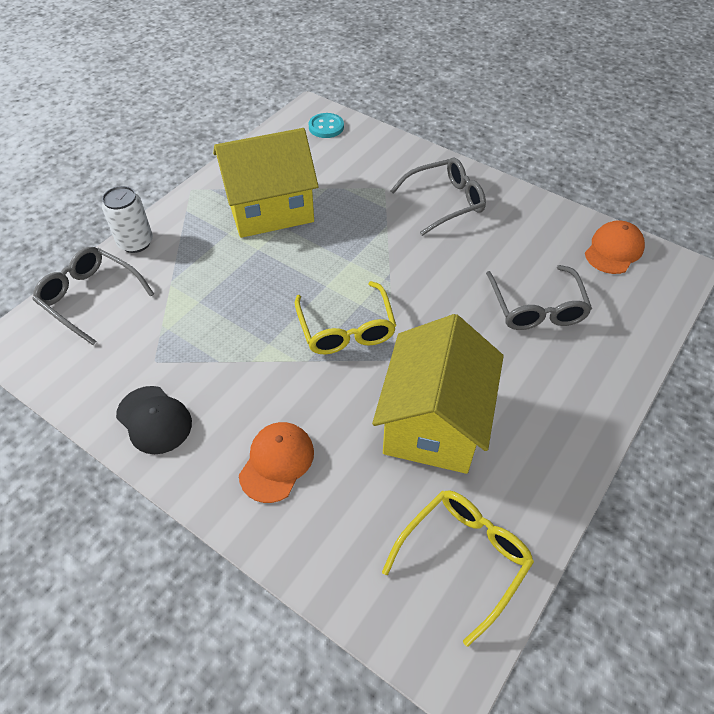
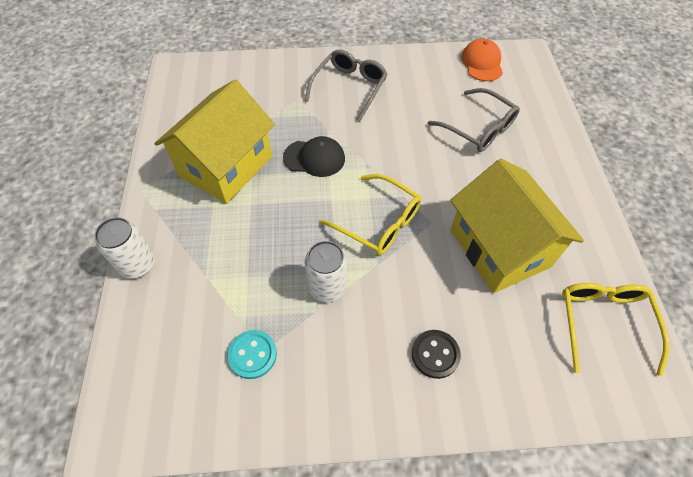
camera: 40 degrees left, 5 degrees up
grey glasses [32,247,154,345] -> none
black cap [116,386,192,454] -> black cap moved to [283,136,345,177]
orange cap [239,422,314,503] -> black button [412,330,461,379]
turquoise button [308,113,344,138] -> turquoise button moved to [227,330,277,379]
none -> white can [305,241,347,302]

